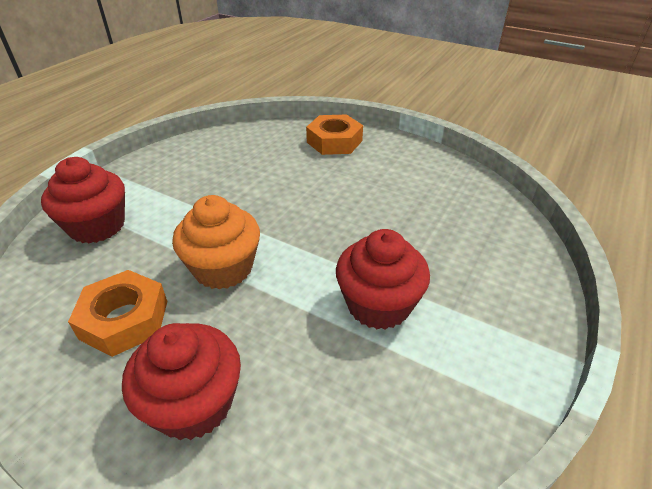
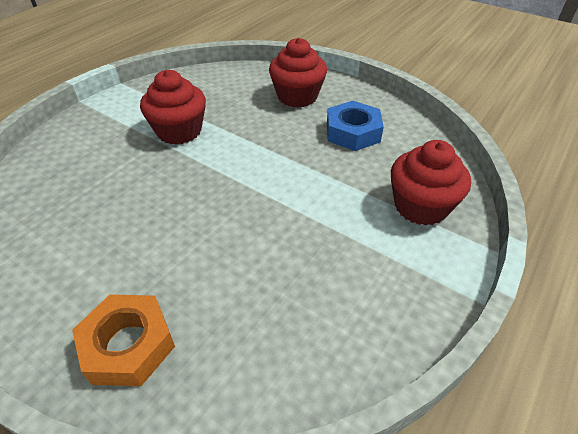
camera: 175 degrees left, 5 degrees up
orange nut [68,270,167,357] -> blue nut [327,101,384,151]
orange cupcake [172,195,260,290] -> none

